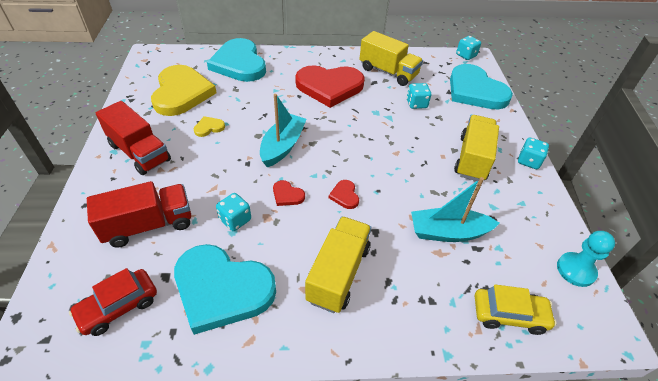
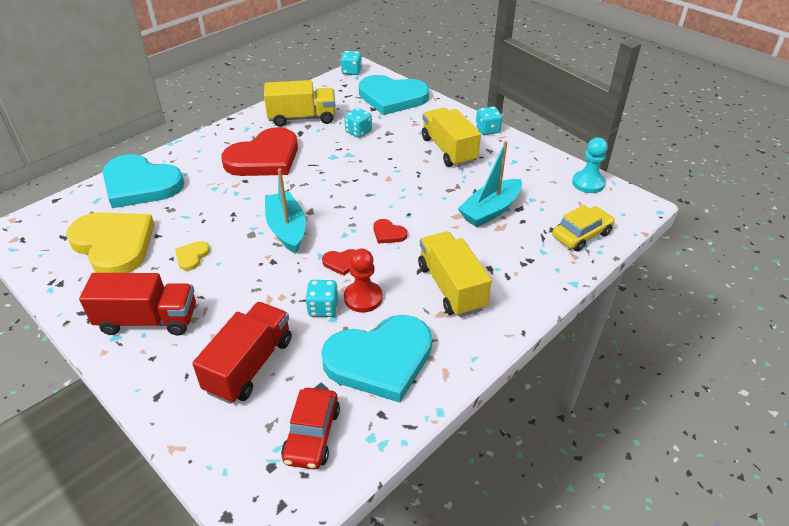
camera: 40 degrees left, 5 degrees down
none -> red pawn [344,249,383,312]

